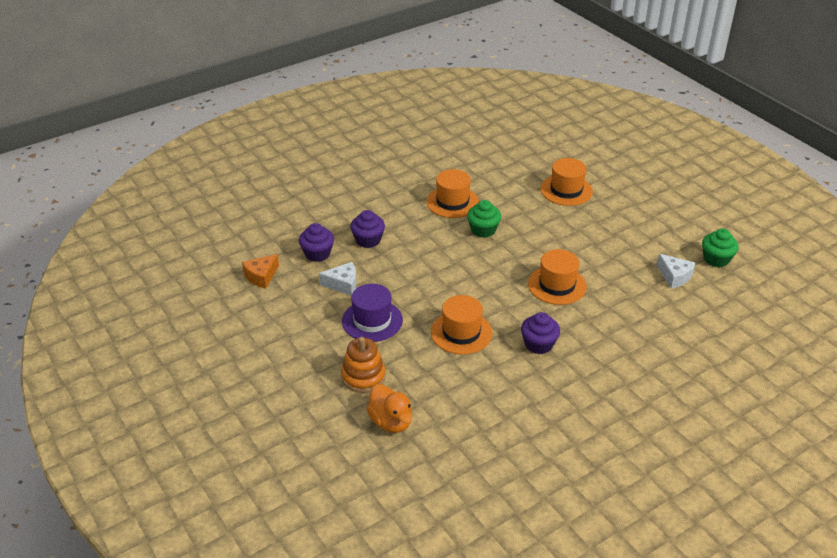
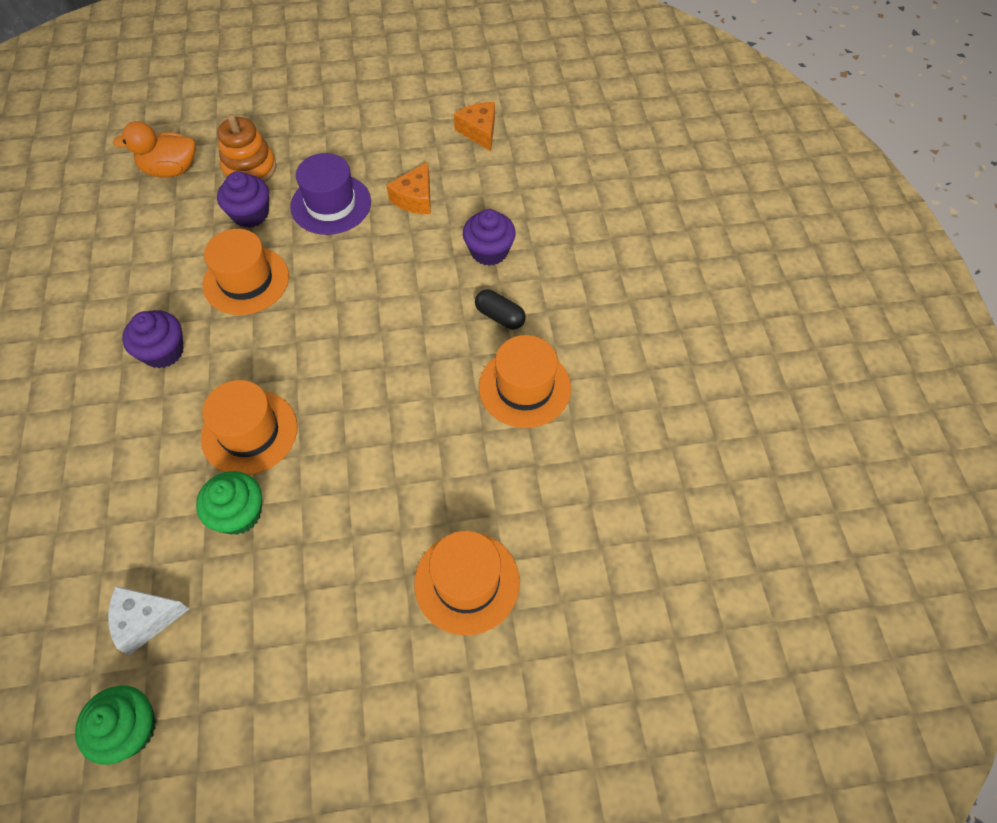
camera: 115 degrees right, 20 degrees up
purple cupcake [299,223,334,262] -> purple cupcake moved to [217,171,269,228]
white cheese [319,262,356,296] -> orange cheese [386,162,431,214]
green cupcake [467,200,501,238] -> green cupcake moved to [196,471,262,535]
none -> black capsule [475,289,526,330]

